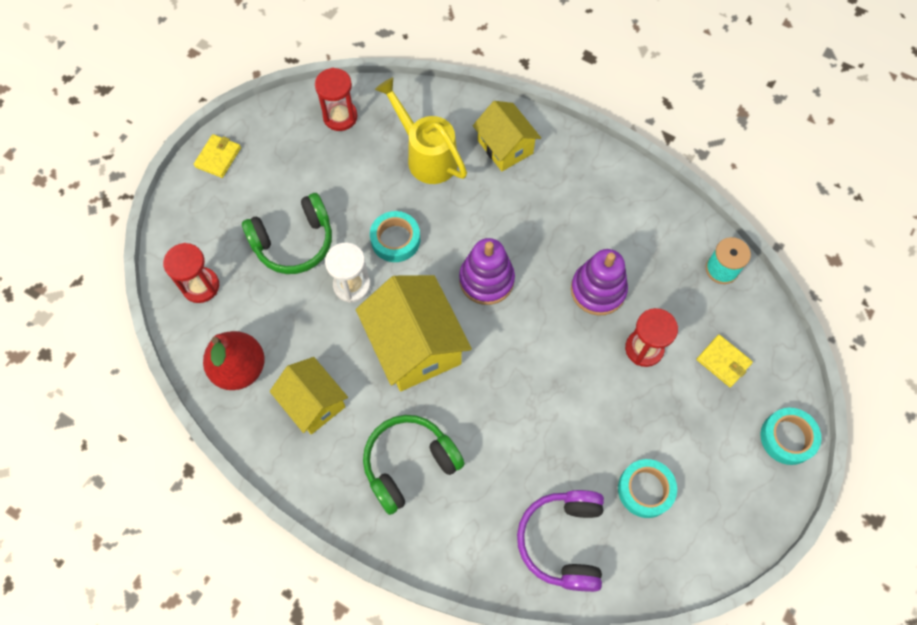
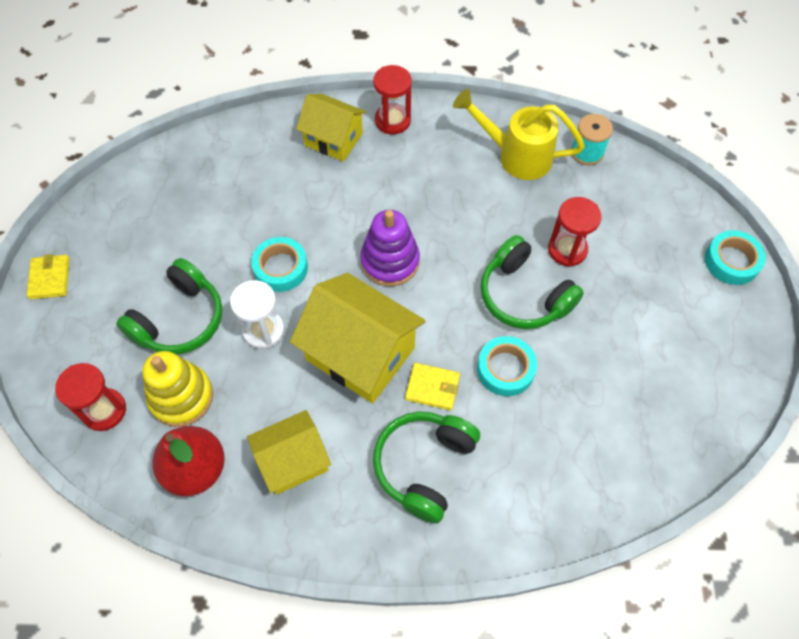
camera: 30 degrees left, 5 degrees down
yellow house [270,357,348,435] -> yellow house turned 45 degrees counterclockwise [247,410,331,495]
red hourglass [315,68,358,131] -> red hourglass moved to [373,65,412,134]
yellow watering can [375,77,467,184] -> yellow watering can moved to [453,89,585,180]
purple headphones [517,490,604,592] -> none
purple stacking toy [571,249,628,316] -> none
turquoise tape [618,459,677,518] -> turquoise tape moved to [477,336,537,396]
yellow wallet [696,335,753,387] -> yellow wallet moved to [405,363,460,410]
none -> yellow stacking toy [142,351,213,427]
none -> green headphones [480,235,584,329]

